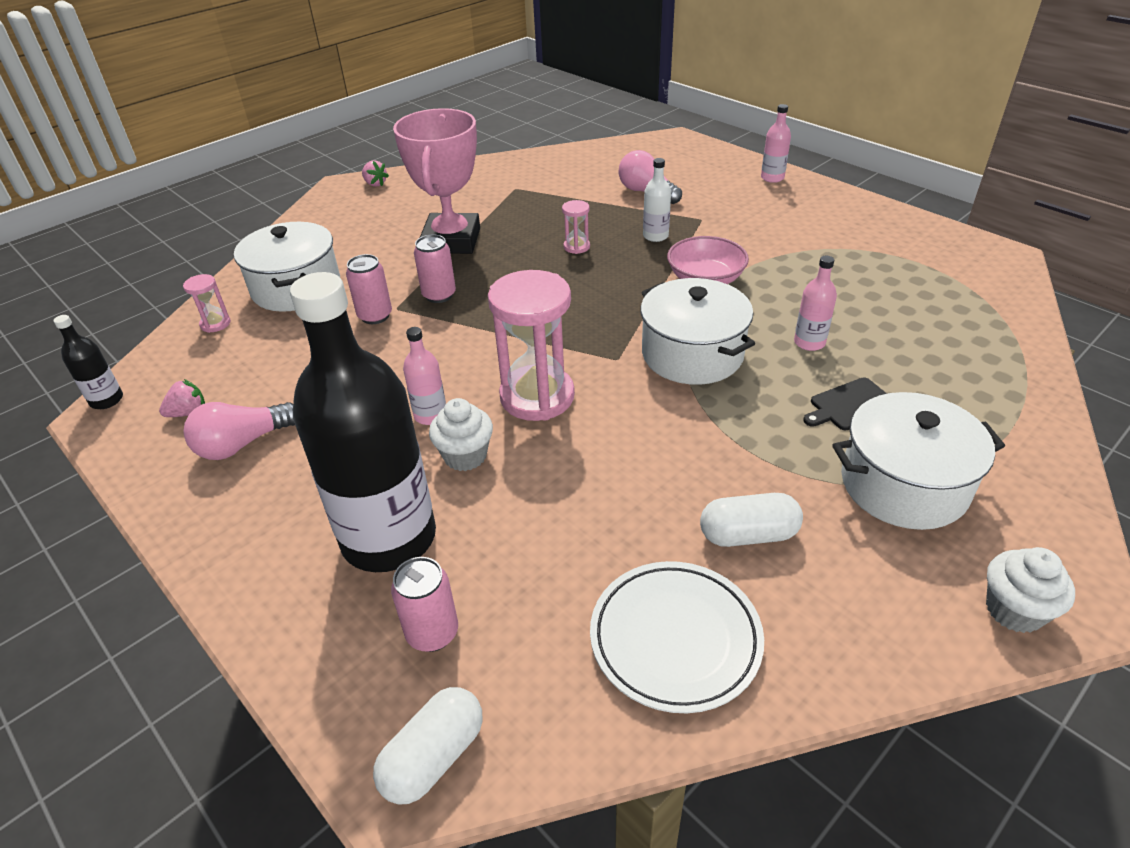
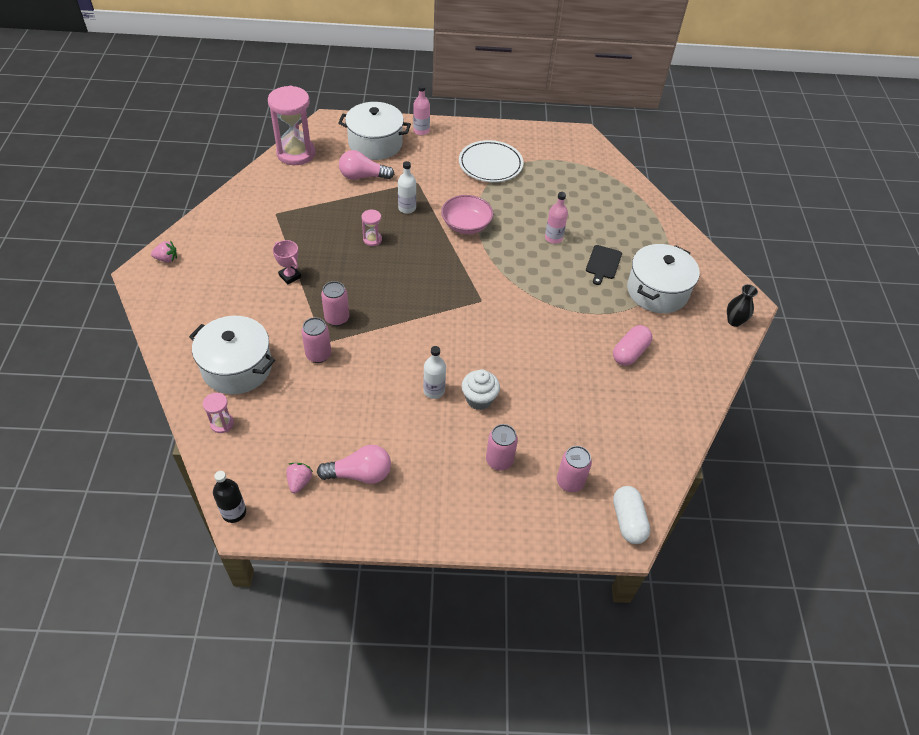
camera: 50 degrees left, 10 degrees up
pink light bulb [183,402,295,460] -> pink light bulb turned 105 degrees counterclockwise [317,445,391,484]
black bottle [290,272,436,572] -> pink can [486,424,518,470]
pink trophy [393,108,480,254] -> pink trophy [273,240,301,284], size x0.42
pink bottle [403,327,446,425] -> white bottle [423,346,446,399]
pink hourglass [488,270,575,421] -> pink hourglass moved to [268,86,315,165]
white plate [590,561,764,713] -> white plate moved to [459,140,523,182]
white pot [640,278,755,385] -> white pot moved to [338,102,411,160]
white capsule [700,493,803,547] -> pink capsule [613,325,652,366]
white cupcake [986,547,1075,633] -> black vase [727,284,758,327]

